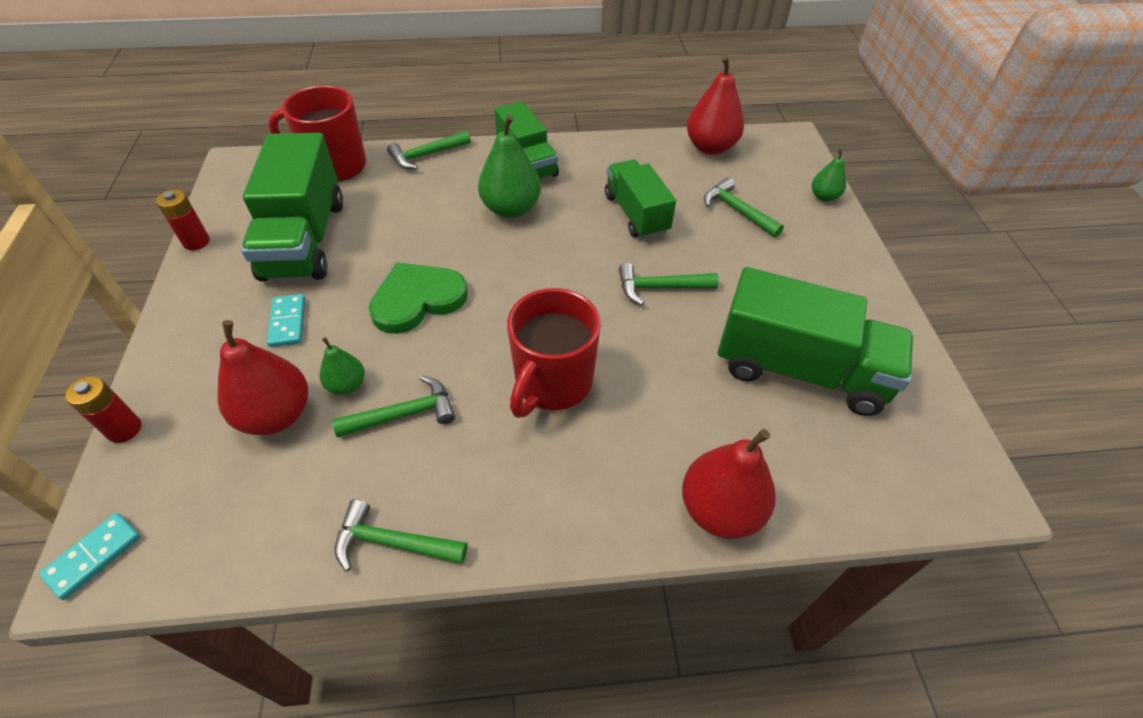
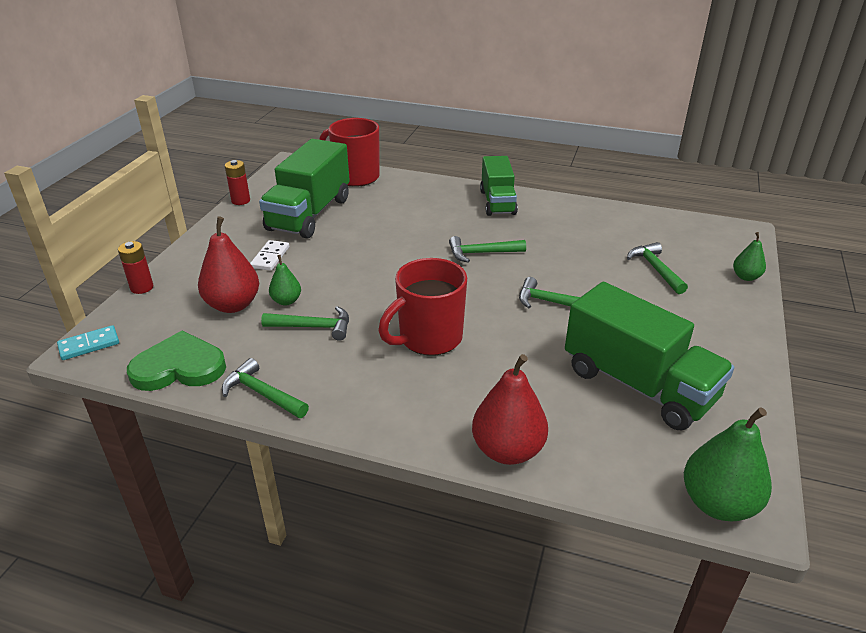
camera: 25 degrees right, 15 degrees down
turquoise domino [267,294,305,347] -> white domino [250,240,289,271]
green heart [369,262,468,334] -> green heart moved to [127,331,226,391]
green hammer [387,131,471,170] -> green hammer moved to [449,236,526,263]
green pear [478,115,541,218] -> green pear moved to [684,407,772,521]
green truck [605,159,676,239] -> none
red pear [687,56,744,155] -> none

